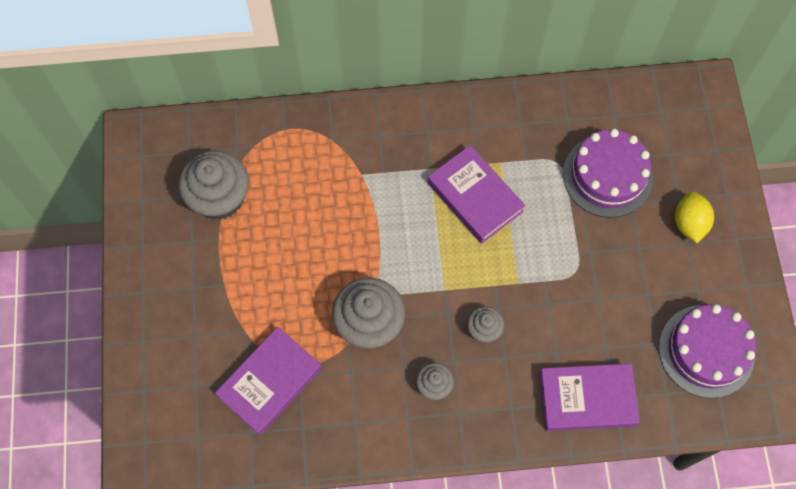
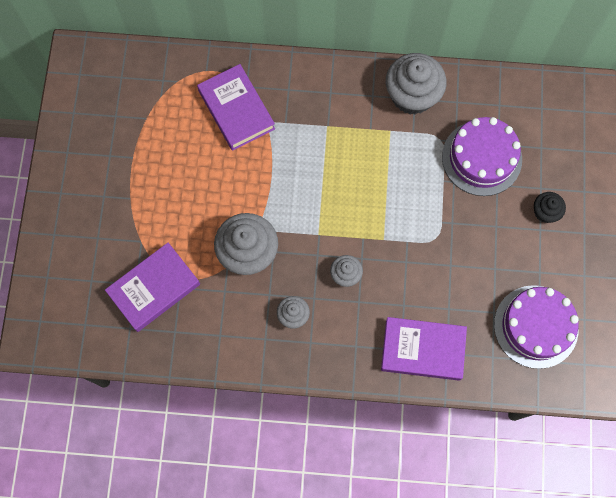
camera: 10 degrees right, 5 degrees up
grey cupcake [179,150,249,220] -> grey cupcake moved to [386,53,447,115]
purple book [428,145,525,244] -> purple book moved to [197,64,275,151]
yellow lemon [675,191,714,243] -> black cupcake [534,192,566,223]

